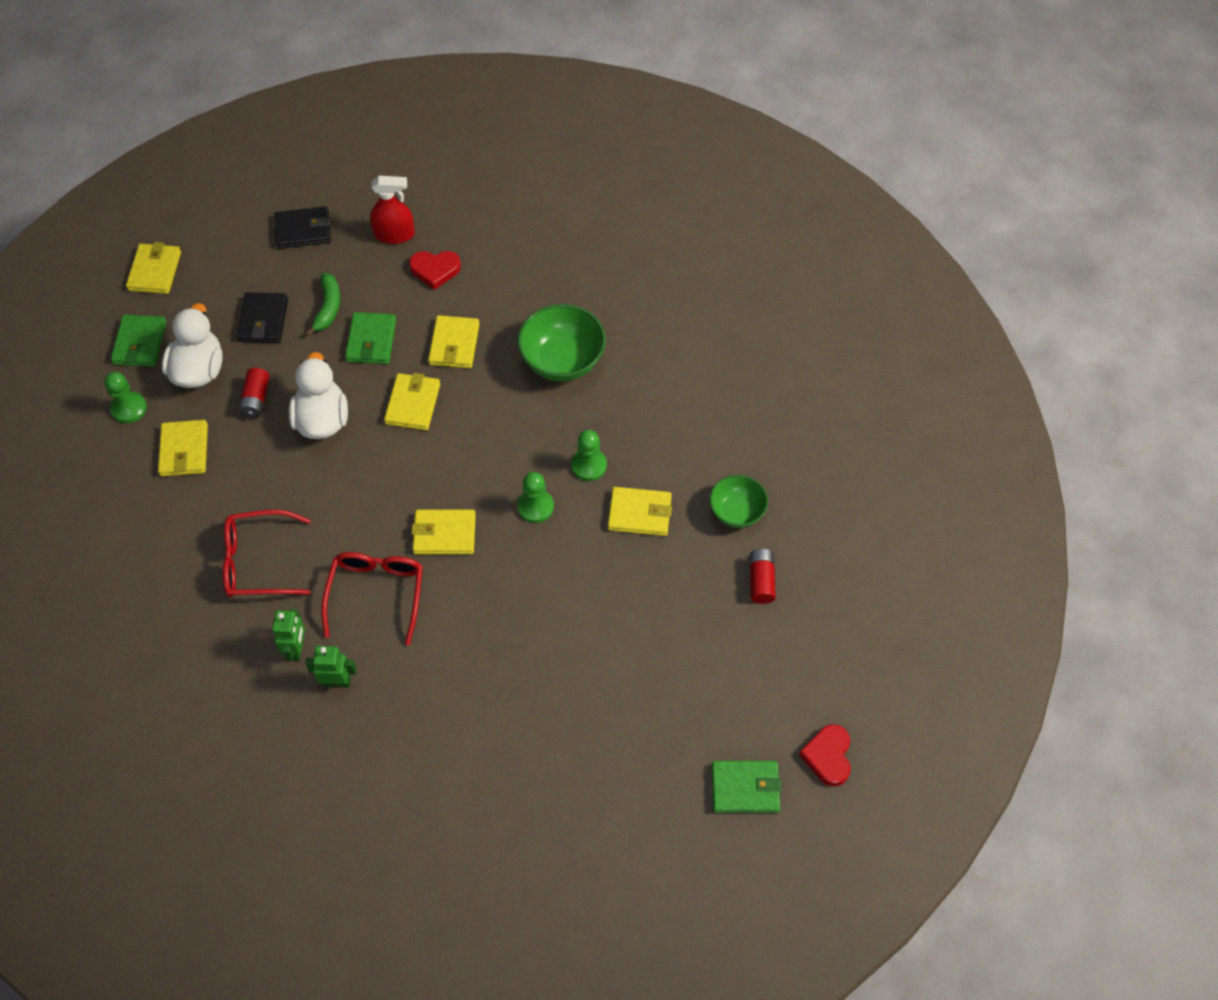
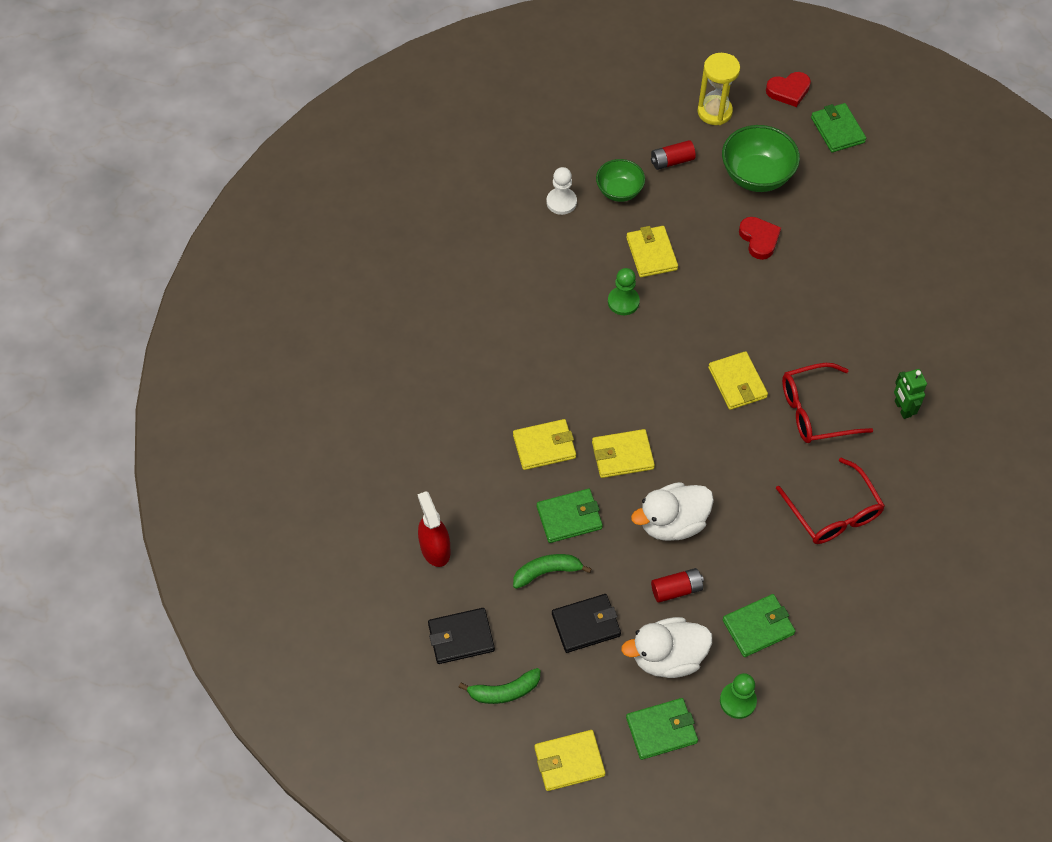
camera: 110 degrees left, 0 degrees up
yellow wallet [158,420,208,476] -> green wallet [722,594,795,657]
green robot [272,609,305,662] -> none
black wallet [274,206,331,249] -> black wallet turned 75 degrees counterclockwise [428,608,495,664]
red heart [409,251,461,290] -> red heart moved to [739,217,781,260]
green bowl [517,304,606,381] -> green bowl moved to [722,125,800,192]
green pawn [518,472,554,523] -> none
none -> green banana [459,668,540,704]
none -> white pawn [546,167,577,215]
none -> yellow hourglass [698,53,740,125]

